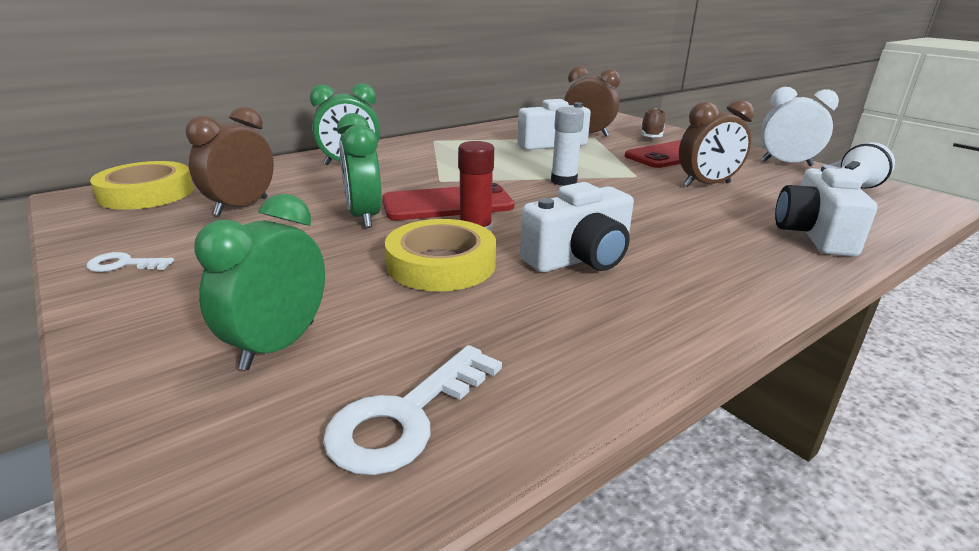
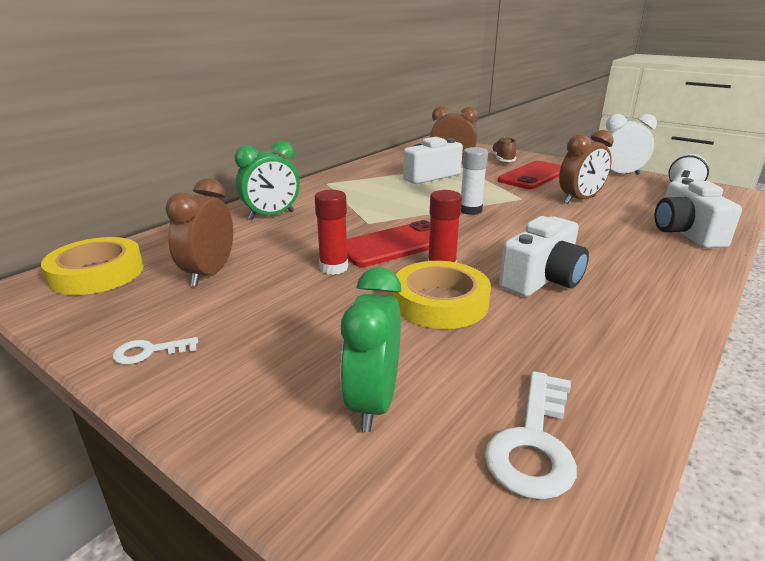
camera: 15 degrees left, 0 degrees up
green clock [337,113,382,228] -> red glue stick [315,190,348,275]

